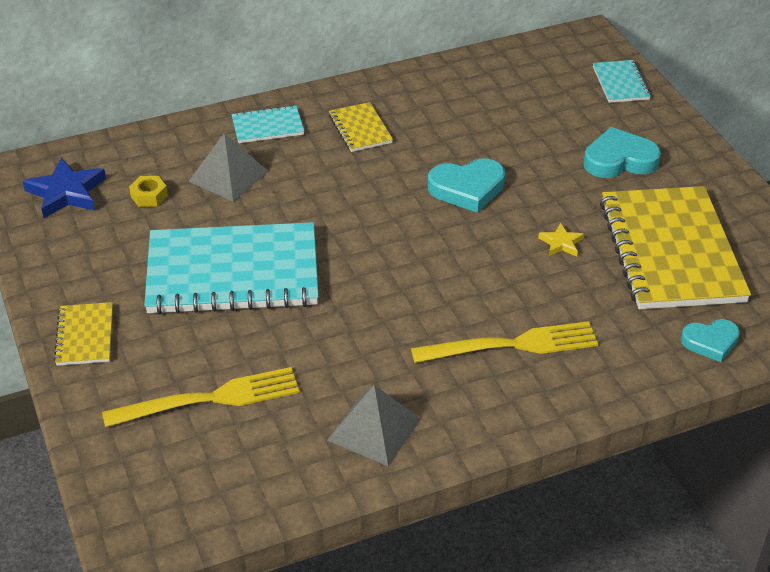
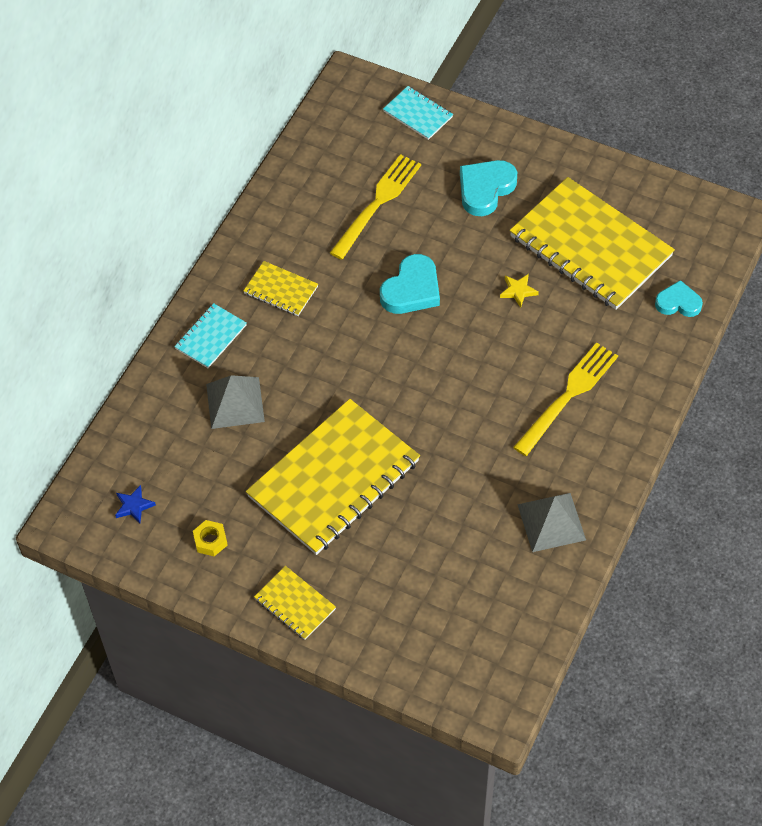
camera: 40 degrees left, 15 degrees up
blue star [22,158,106,218] -> blue star [115,485,156,524], size x0.54
yellow fork [102,367,300,427] -> yellow fork moved to [330,154,421,260]
yellow nut [129,176,168,207] -> yellow nut moved to [193,520,227,556]
turquoise notebook [144,222,319,315] -> yellow notebook [246,399,420,555]
turquoise heart [681,319,740,362] -> turquoise heart turned 120 degrees counterclockwise [655,280,703,317]

